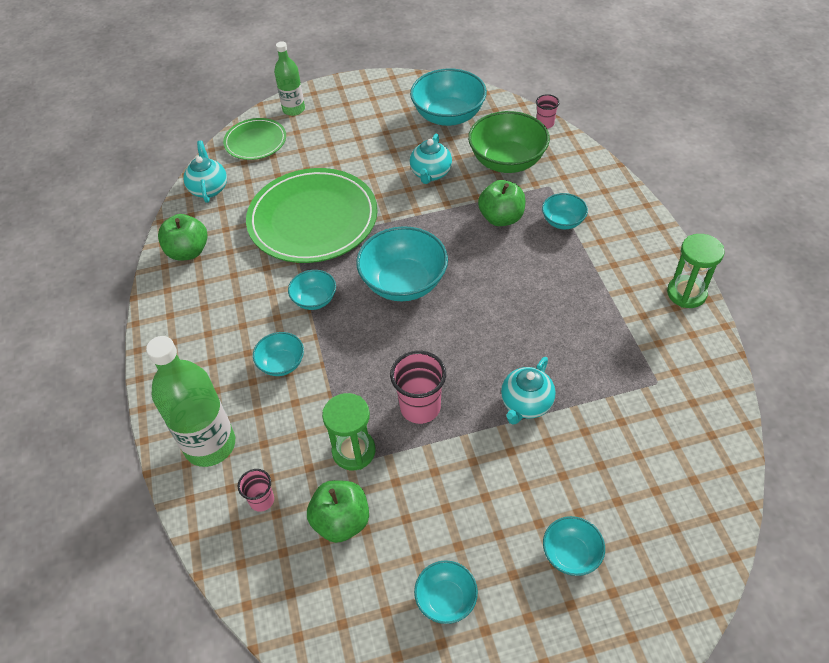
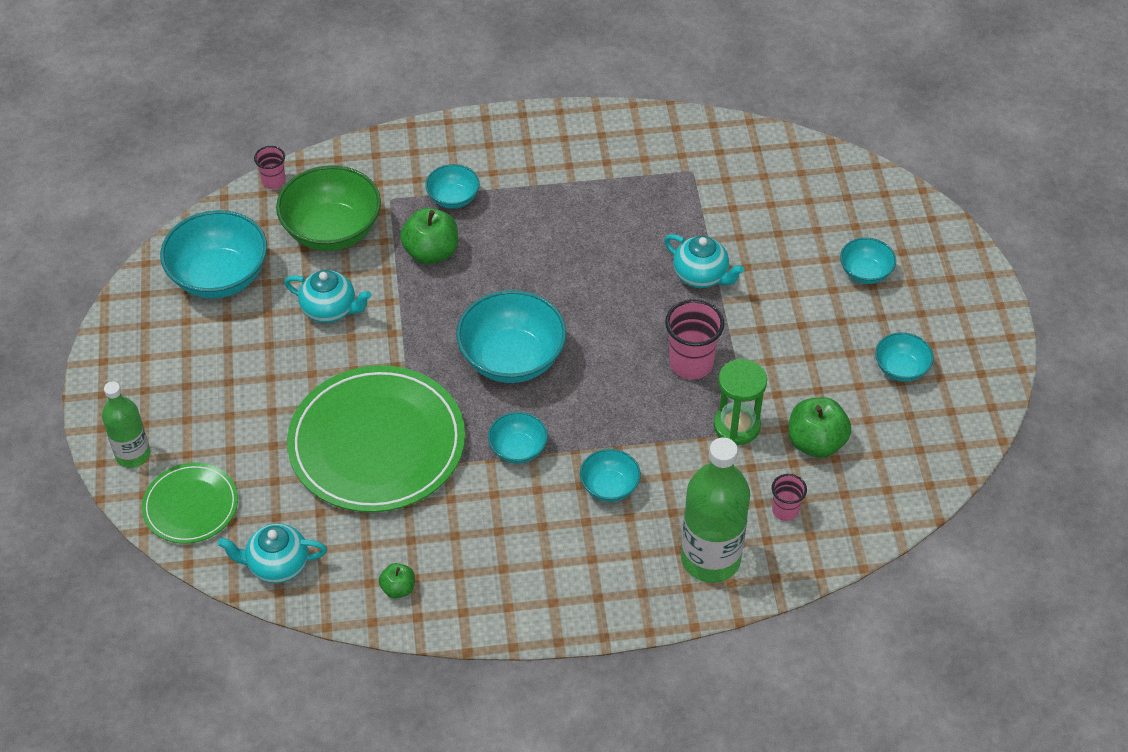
camera: 85 degrees left, 0 degrees up
green apple [158,214,207,261] -> green apple [379,563,415,598], size x0.55
green hourglass [667,234,725,308] -> none

